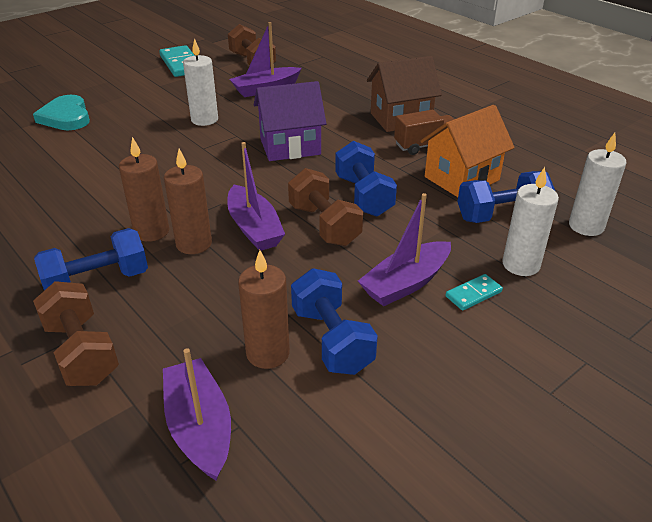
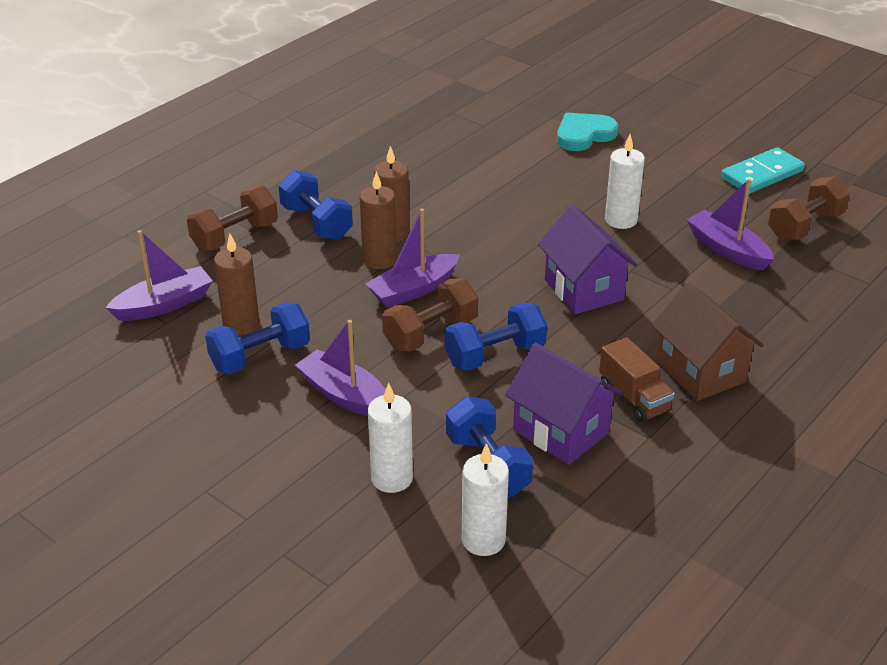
camera: 80 degrees right, 0 degrees up
orange house [420,105,515,197] -> purple house [505,343,623,465]
turquoise domino [446,274,503,311] -> none

